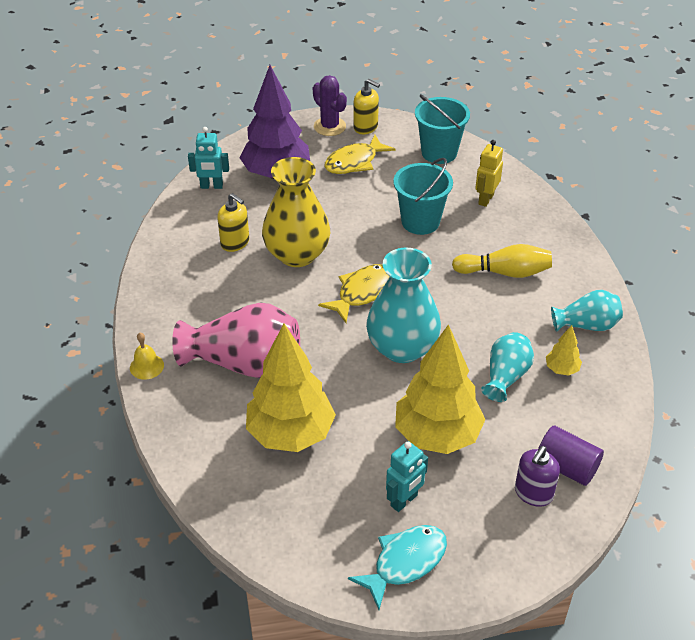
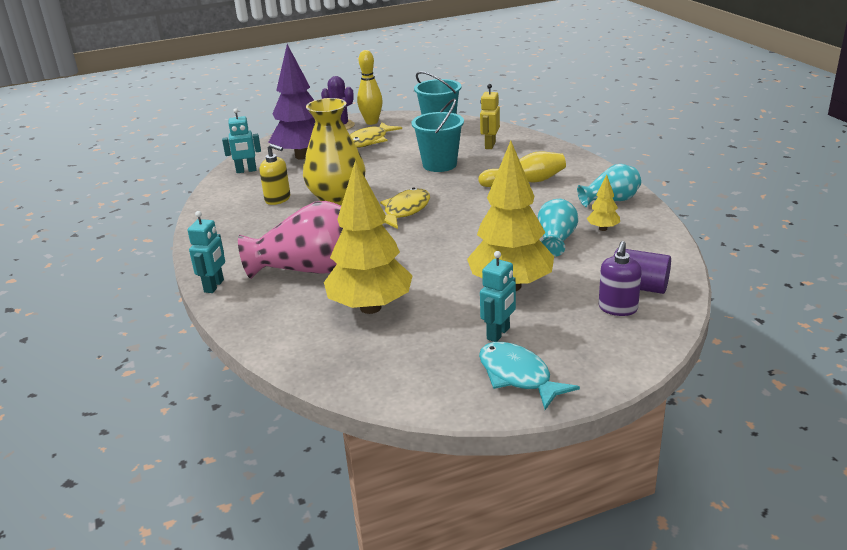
camera: 10 degrees left, 15 degrees down
yellow bell [130,333,164,380] -> turquoise robot [188,211,225,293]
turquoise fish [348,525,447,610] -> turquoise fish turned 75 degrees counterclockwise [479,342,580,410]
yellow soap dispenser [353,79,380,135] -> yellow bowling pin [357,50,383,125]
turquoise vase [366,247,441,363] -> none

